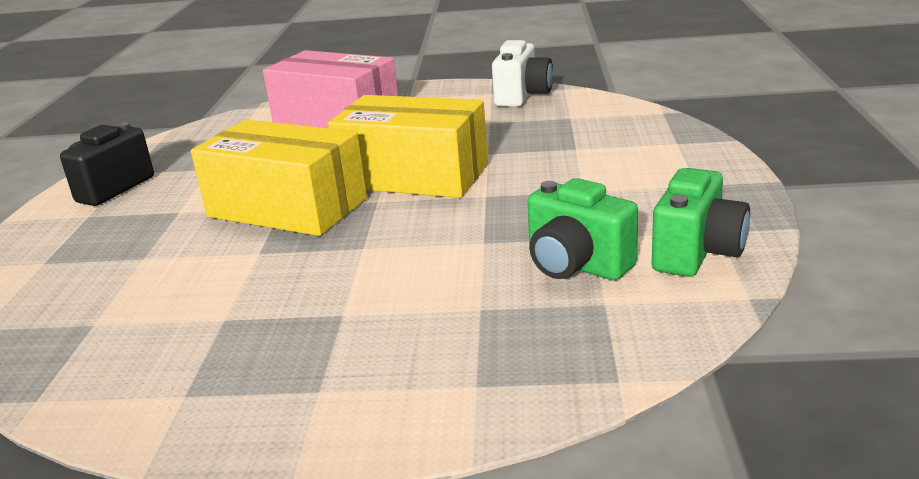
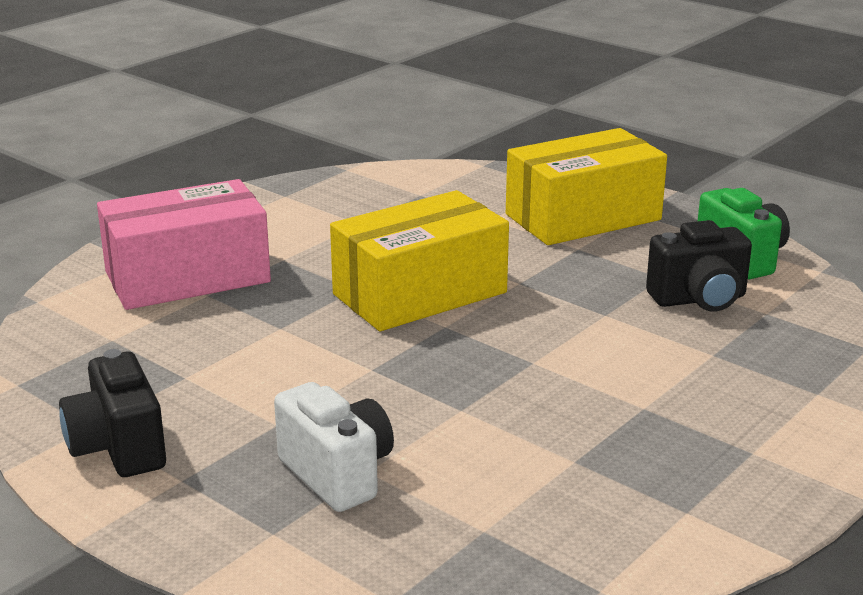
camera: 55 degrees left, 0 degrees up
yellow box [191,120,367,236] -> yellow box moved to [506,128,667,245]
white camera [492,40,553,107] -> white camera moved to [274,382,394,512]
green camera [527,178,638,281] -> black camera [646,220,752,311]

